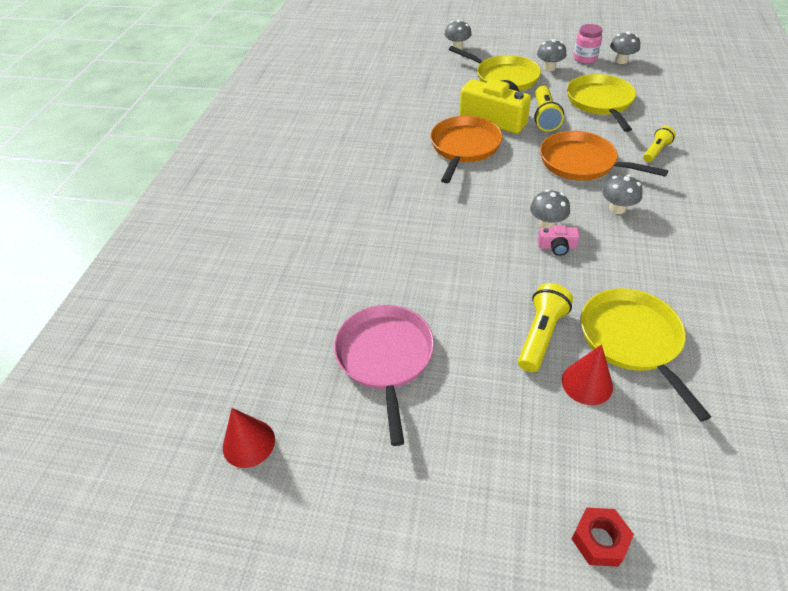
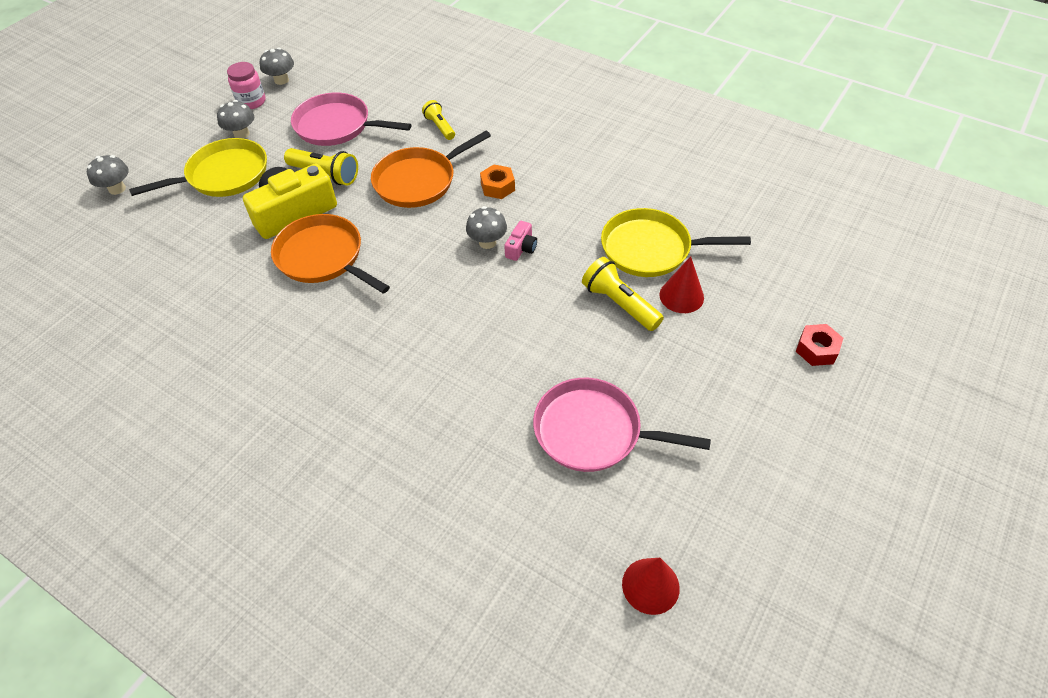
camera: 70 degrees left, 5 degrees up
yellow pan [567,74,636,132] -> pink pan [291,92,411,146]
grey mushroom [602,174,643,214] -> orange nut [480,164,515,199]

